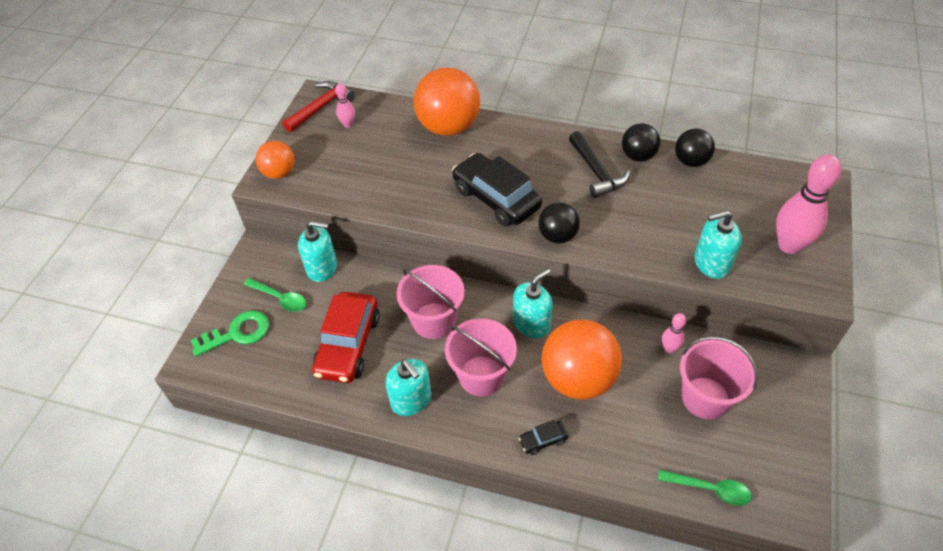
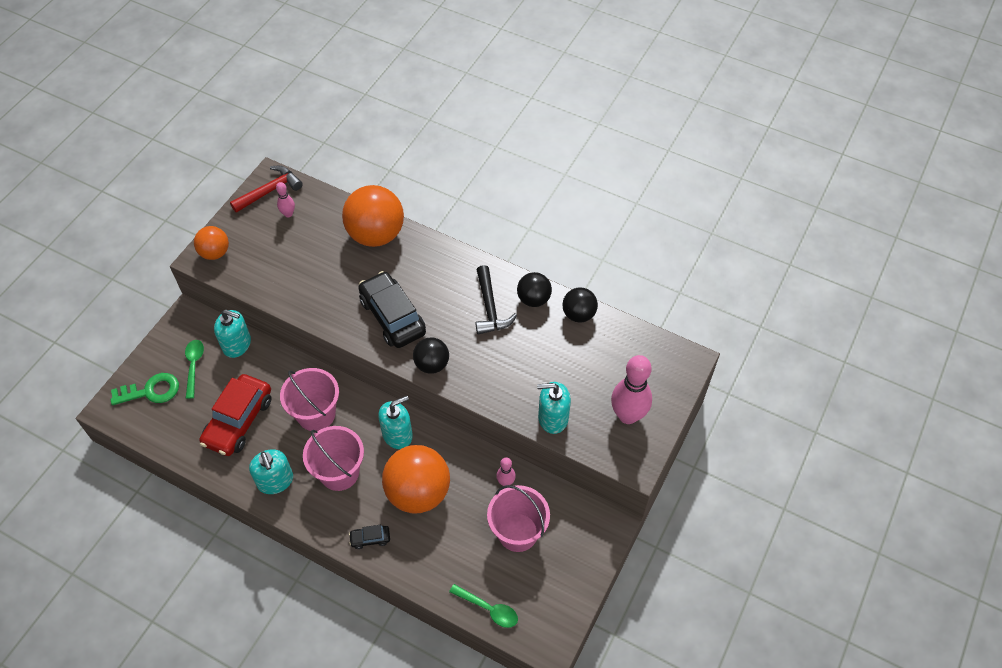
camera: 10 degrees right, 5 degrees up
green spoon [244,278,306,312] -> green spoon turned 135 degrees counterclockwise [185,340,204,399]

